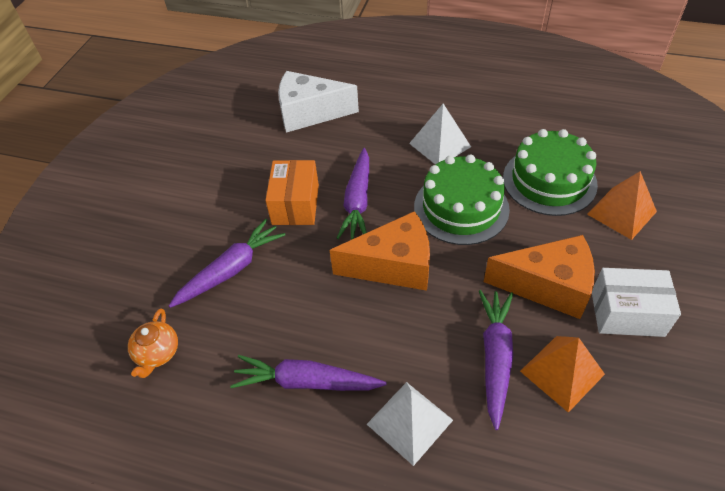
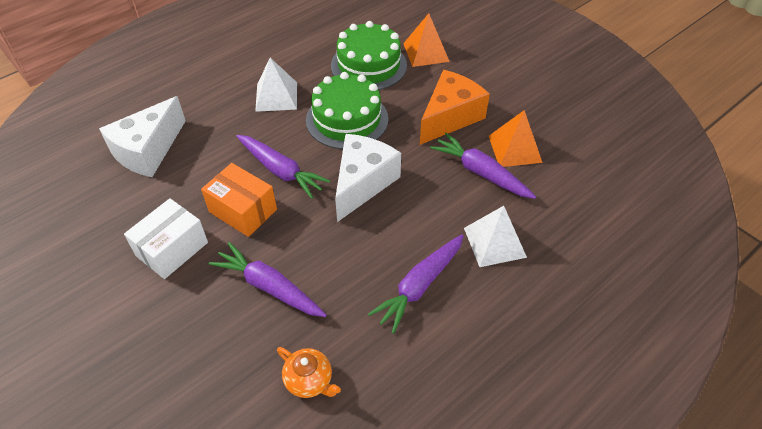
camera: 60 degrees left, 0 degrees up
purple carrot [169,219,285,308] -> purple carrot turned 45 degrees counterclockwise [209,242,327,317]
orange cheese [330,211,430,291] -> white cheese [335,134,401,222]
white box [592,268,681,337] -> white box moved to [124,198,208,279]

